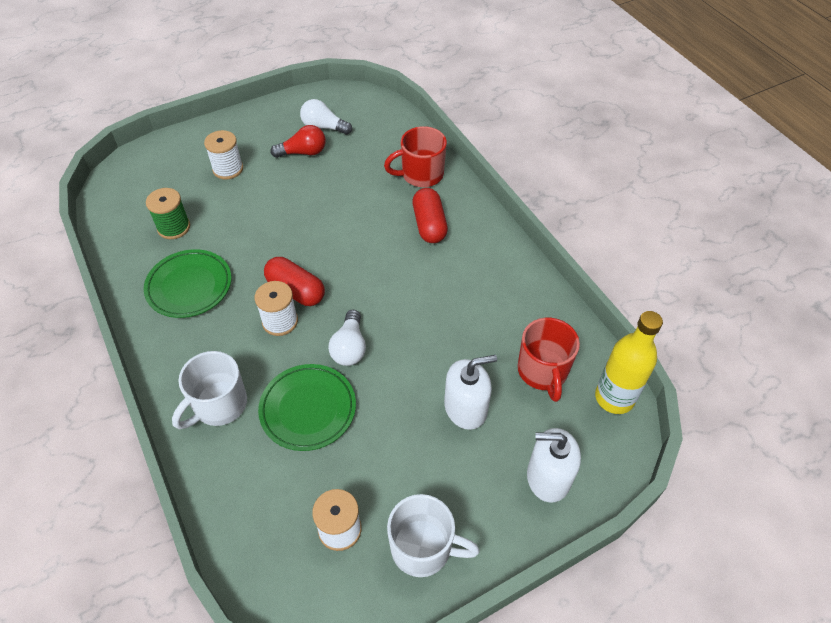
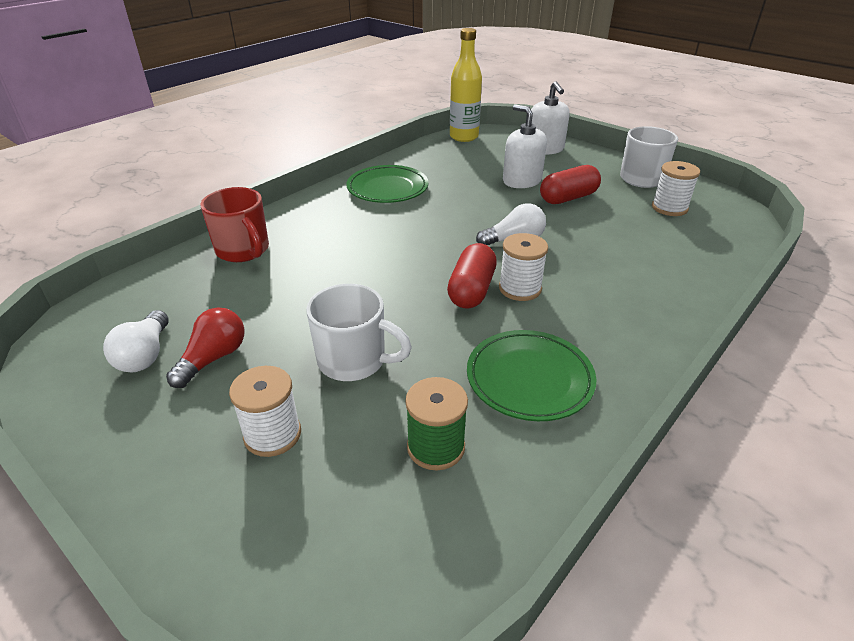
camera: 110 degrees left, 15 degrees down
white mug [172,351,247,429] -> white mug moved to [306,284,412,381]
green plate [258,364,356,451] -> green plate moved to [346,165,429,203]
red light bulb [270,125,326,158] -> red light bulb turned 60 degrees clockwise [166,307,245,388]
red capsule [412,188,448,243] -> red capsule moved to [540,165,601,204]
red mug [517,318,580,402] -> none

